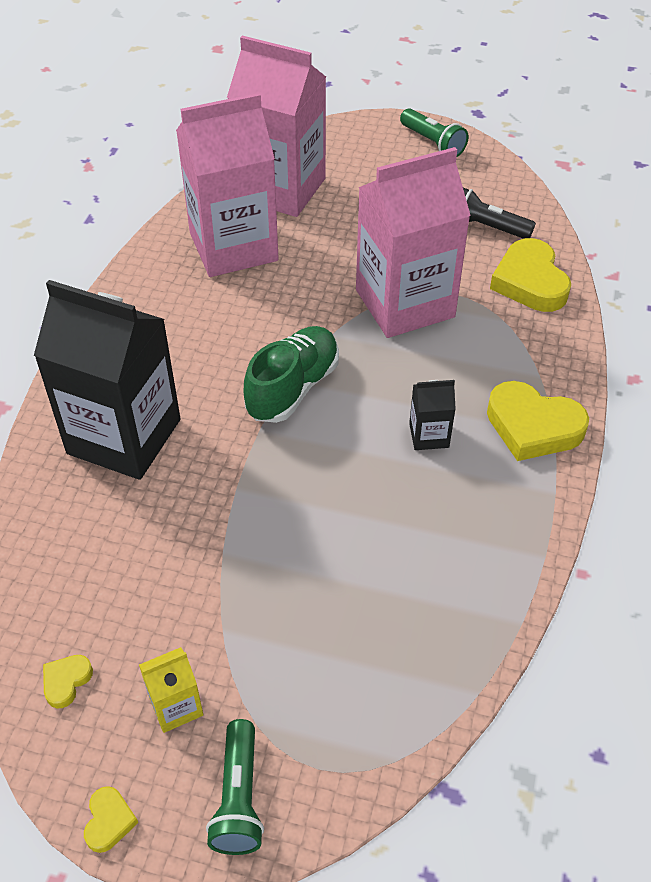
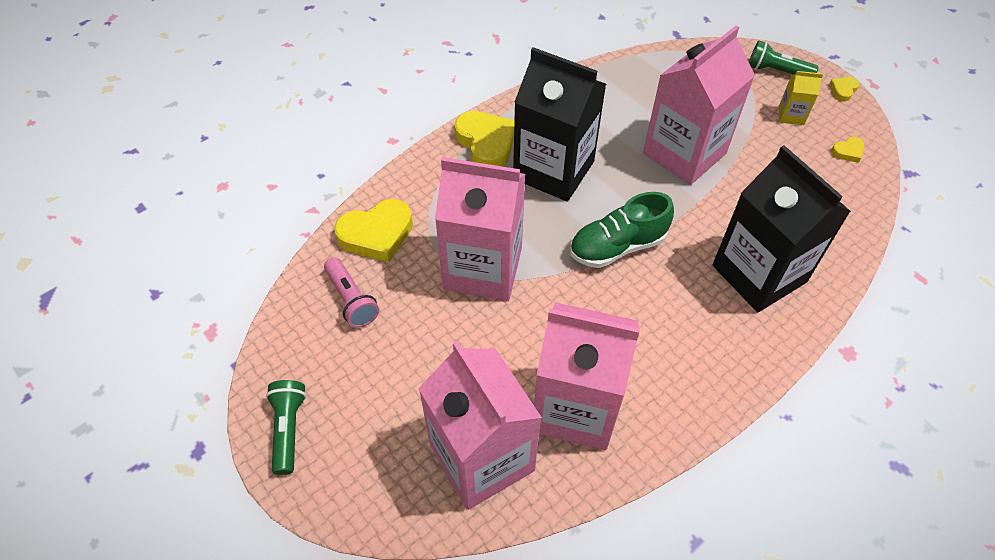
camera: 145 degrees left, 5 degrees up
green flashlight [206,719,264,855] -> green flashlight turned 105 degrees counterclockwise [749,40,819,75]
black carton [409,380,456,450] -> black carton [513,47,606,202], size x2.40
black flashlight [463,188,536,239] -> pink flashlight [324,257,379,328]
yellow heart [490,238,571,312] -> yellow heart turned 45 degrees clockwise [334,199,413,262]
none -> pink carton [643,25,755,185]

